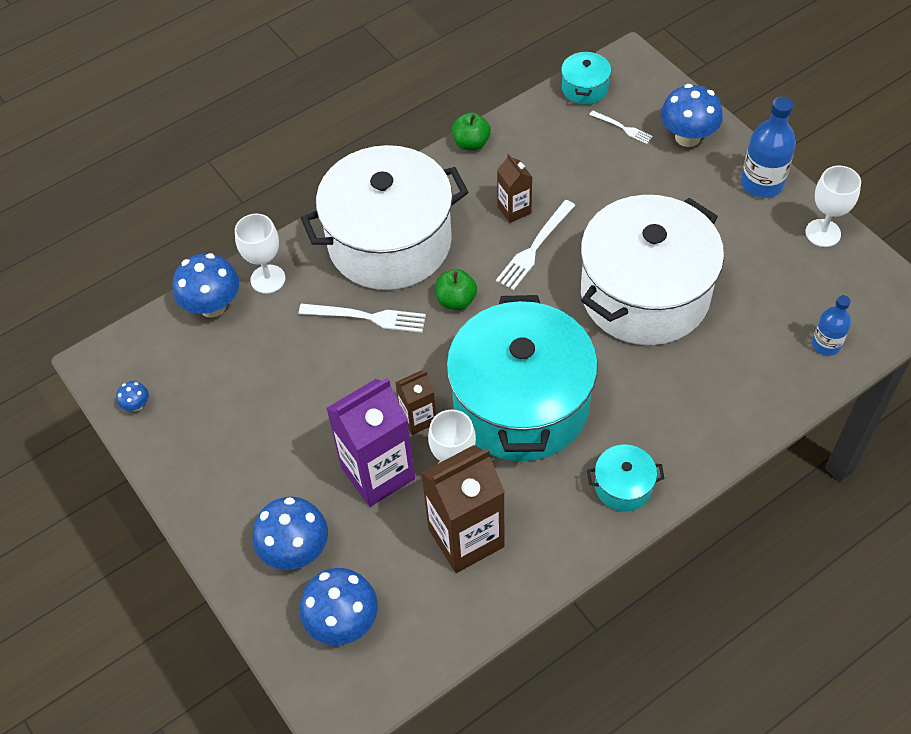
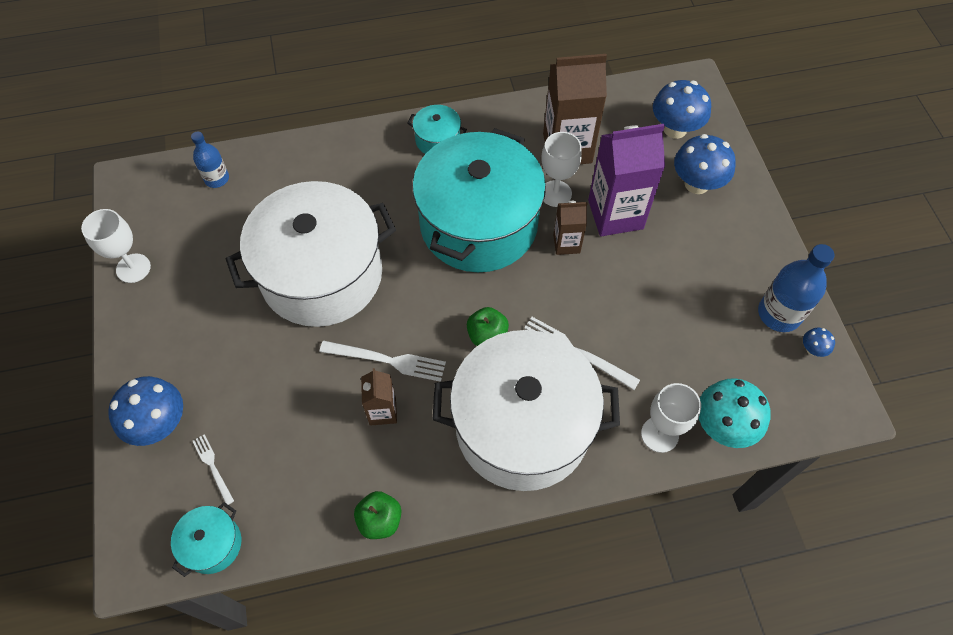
camera: 160 degrees left, 5 degrees up
blue mushroom [172,253,239,318] -> turquoise mushroom [699,378,771,448]
white fork [496,200,575,290] -> white fork turned 45 degrees clockwise [319,340,446,382]
blue bottle [741,97,796,198] -> blue bottle moved to [758,244,834,332]

